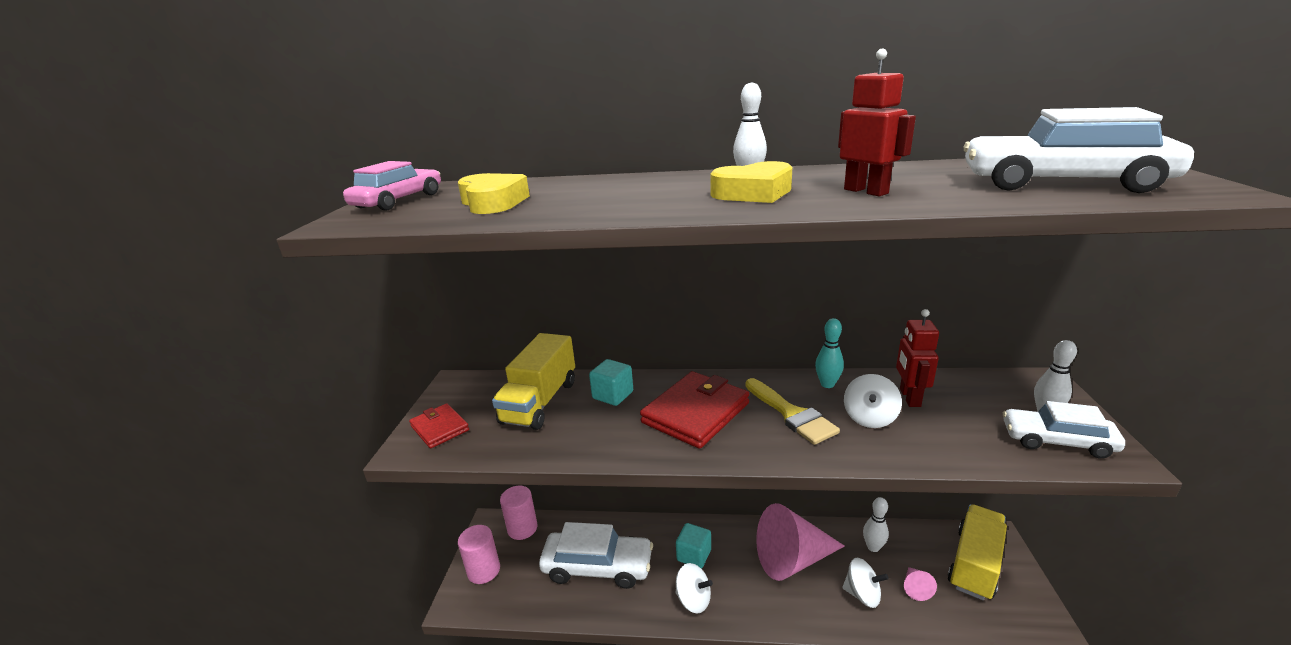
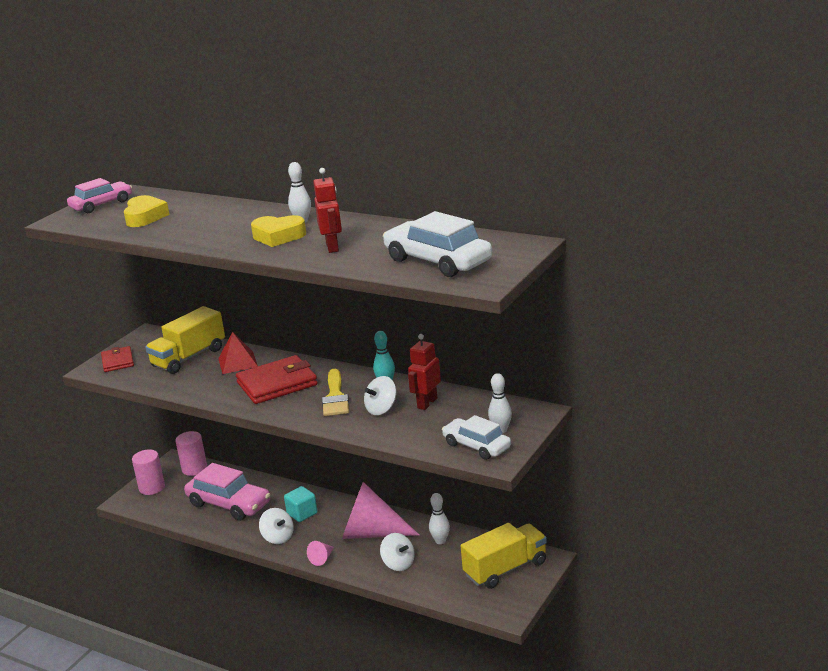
camera: 25 degrees right, 0 degrees up
white car [539,522,653,589] -> pink car [184,463,271,521]
turquoise cube [589,359,633,406] -> red pyramid [218,332,258,374]
pink cone [904,567,937,601] -> pink cone moved to [307,541,334,566]

